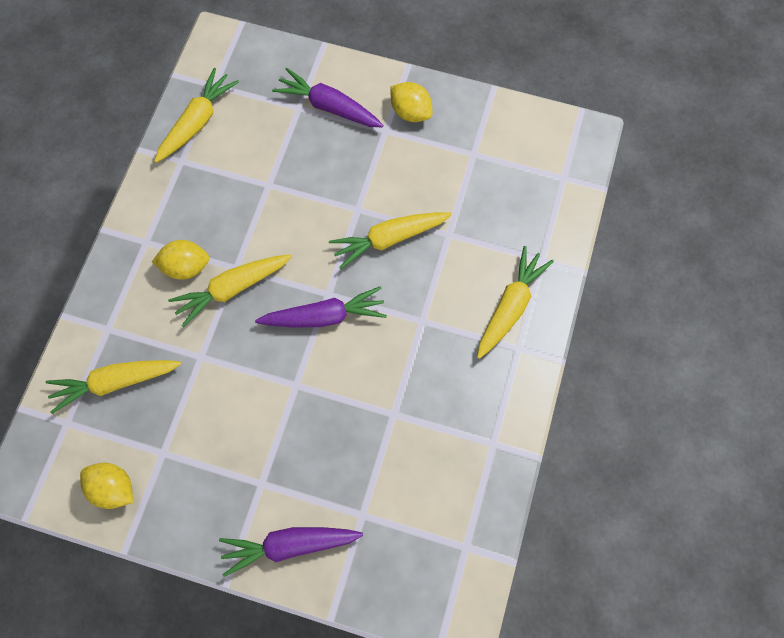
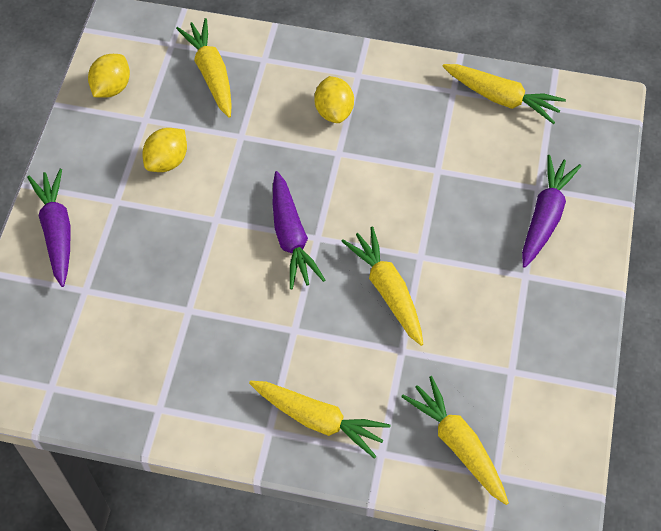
camera: 85 degrees right, 10 degrees down
yellow carrot [168,254,292,327] -> yellow carrot moved to [401,376,509,505]
yellow lemon [390,82,432,122] -> yellow lemon moved to [142,128,187,172]

